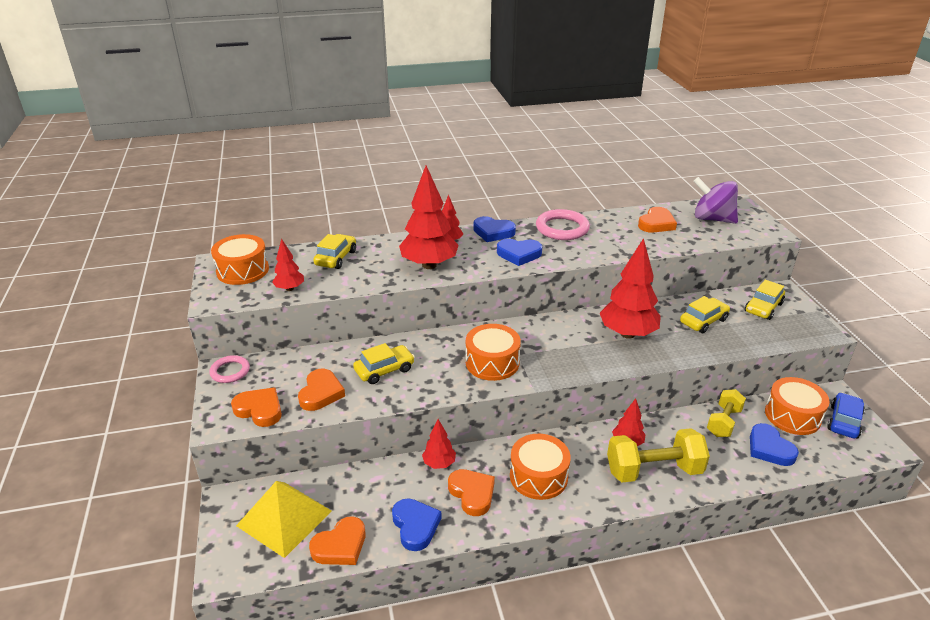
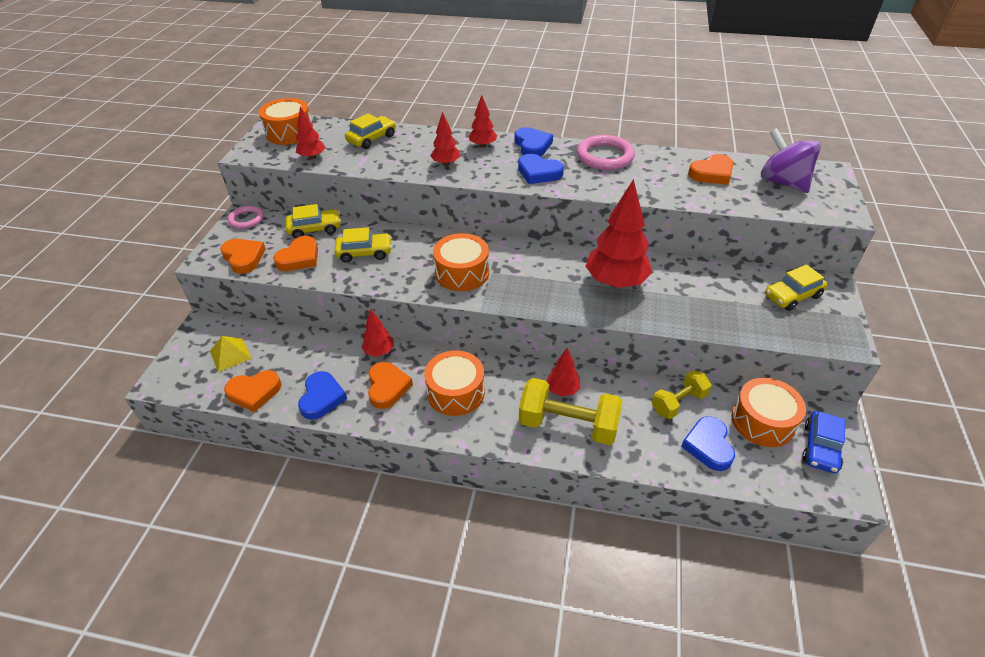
camera: 25 degrees right, 10 degrees up
yellow pyramid [236,481,332,558] -> yellow pyramid [210,336,252,372], size x0.56
red tree [399,165,459,269] -> red tree [431,112,460,166], size x0.51
blue heart [473,216,516,242] -> blue heart turned 150 degrees counterclockwise [514,127,553,157]
yellow car [680,296,730,333] -> yellow car moved to [286,204,341,238]
blue car [827,392,865,439] -> blue car turned 150 degrees clockwise [802,411,845,473]

